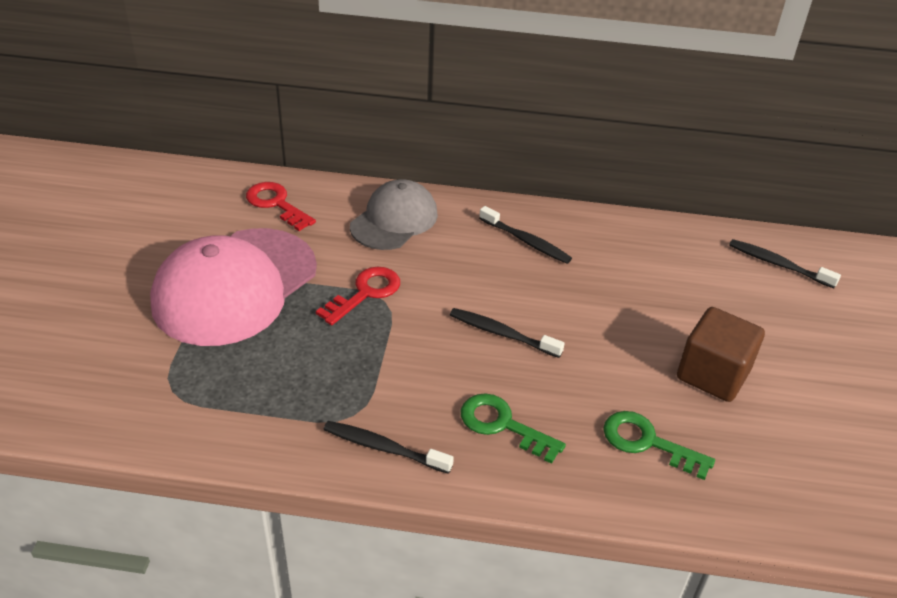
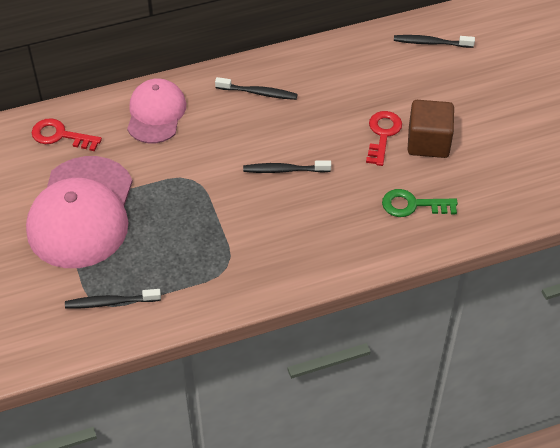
camera: 25 degrees left, 10 degrees up
red key [316,267,400,325] -> red key moved to [366,111,402,166]
black toothbrush [323,421,454,474] -> black toothbrush moved to [65,289,161,308]
grey cap [350,179,438,250] -> pink cap [127,78,186,143]
green key [461,393,566,464] -> none

